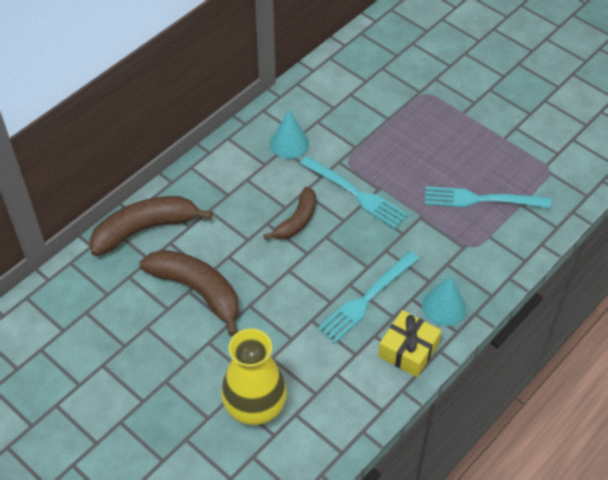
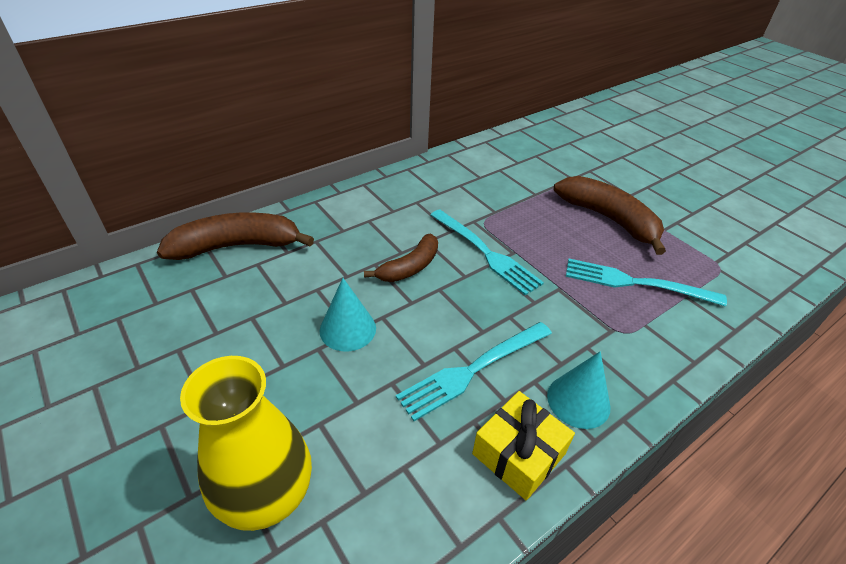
camera: 10 degrees right, 10 degrees down
brown banana [139,250,239,336] -> brown banana moved to [554,176,666,255]
turquoise cone [270,110,309,159] -> turquoise cone moved to [320,278,376,352]

